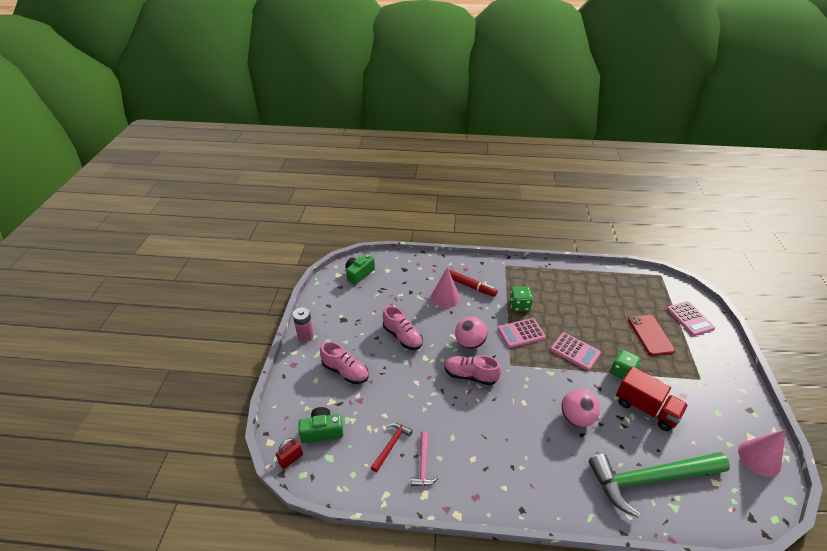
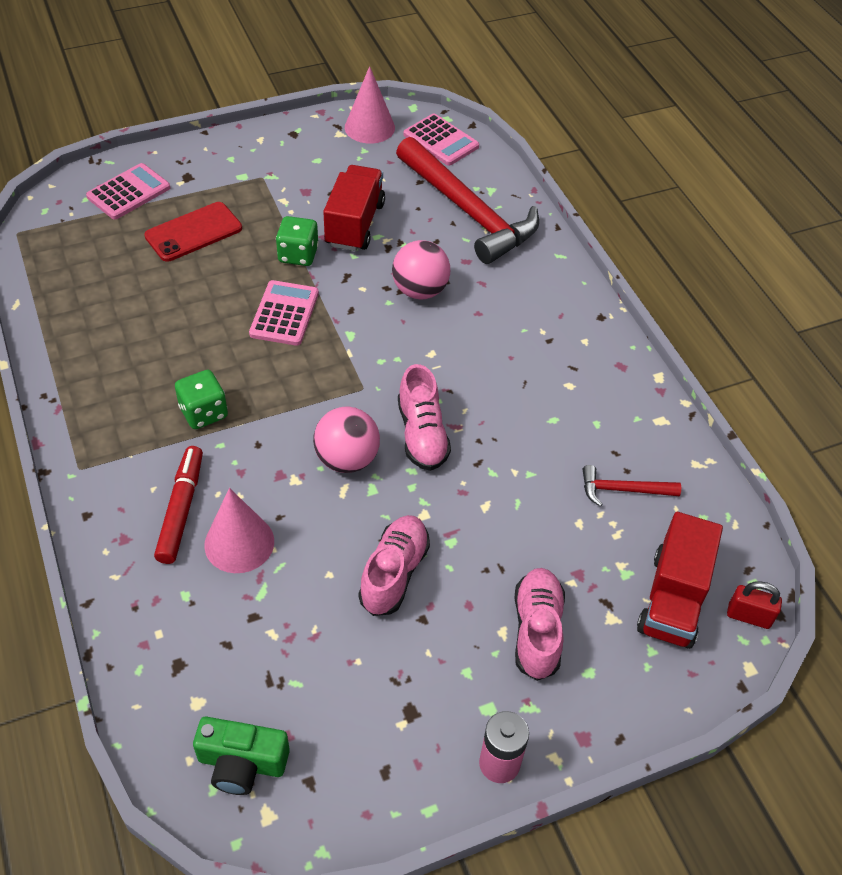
camera: 120 degrees left, 10 degrees up
green camera [298,407,343,443] -> red truck [637,512,723,649]
pink hammer [411,431,439,486] -> none
pink calculator [498,318,546,348] -> pink calculator moved to [403,114,479,166]
green hammer [589,452,730,517] -> red hammer [396,137,539,264]

